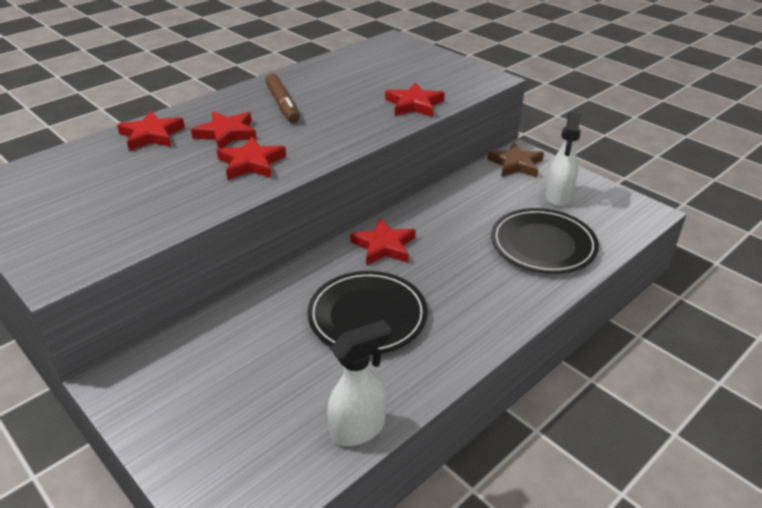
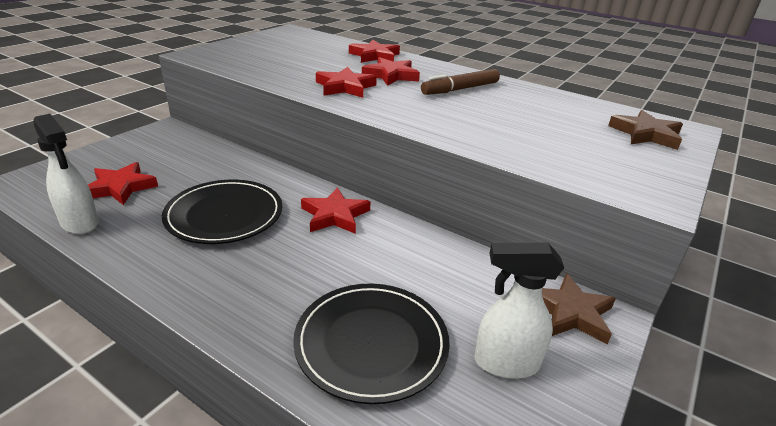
camera: 75 degrees right, 5 degrees down
red star [385,82,445,117] -> red star moved to [88,162,158,205]
none -> brown star [608,110,683,150]

